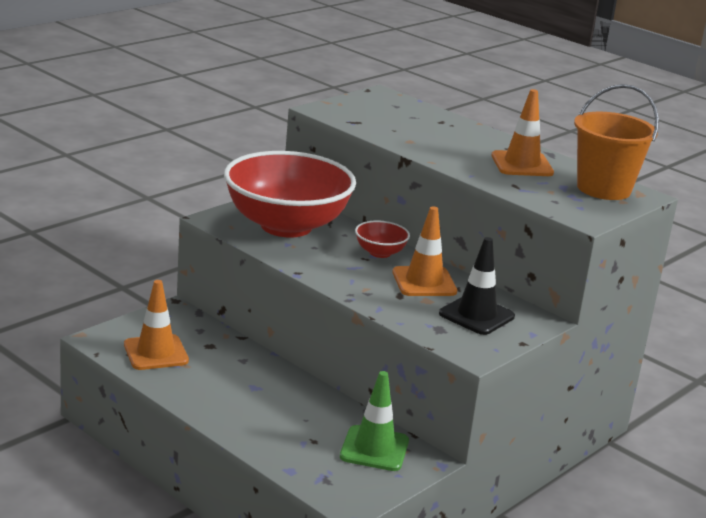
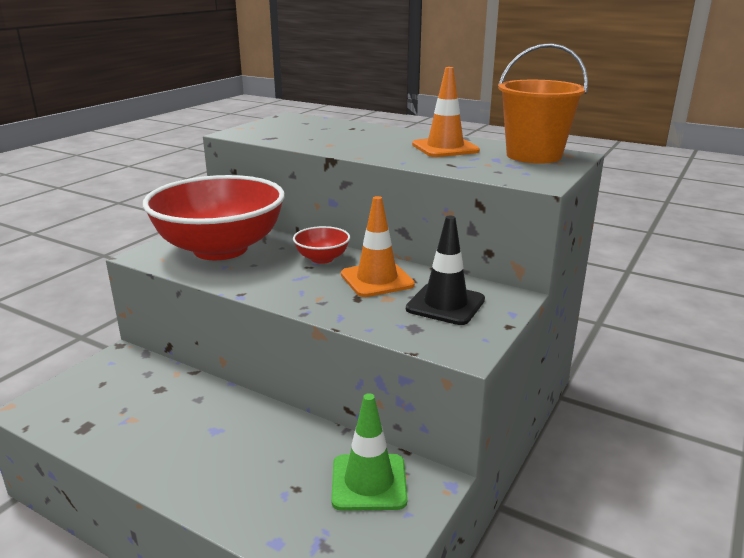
camera: 10 degrees left, 0 degrees up
orange traffic cone [124,280,189,370] -> none

